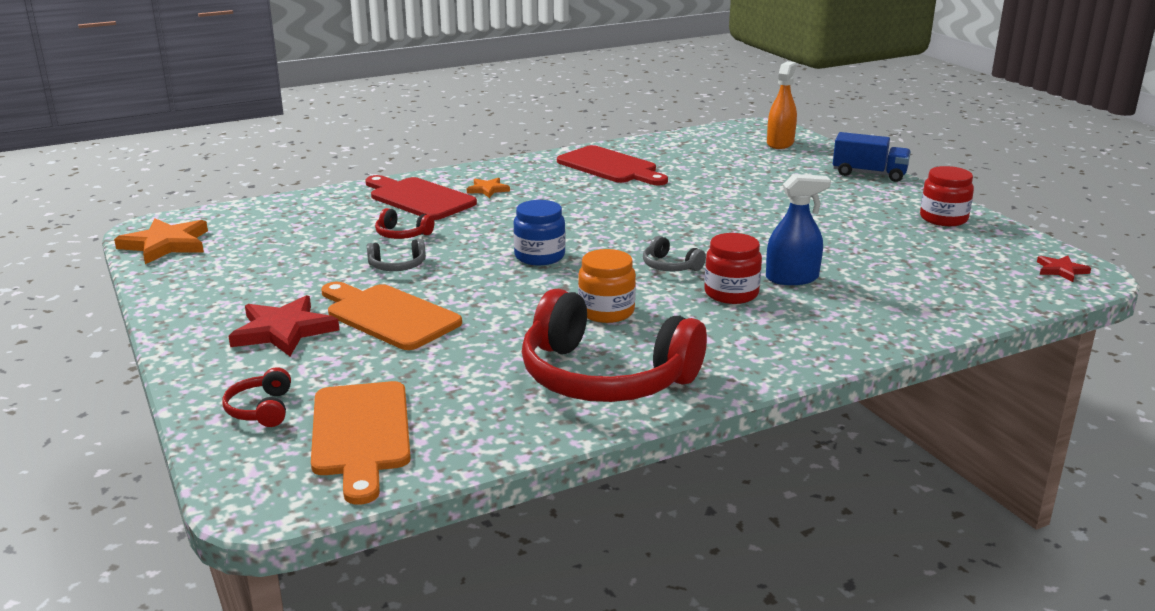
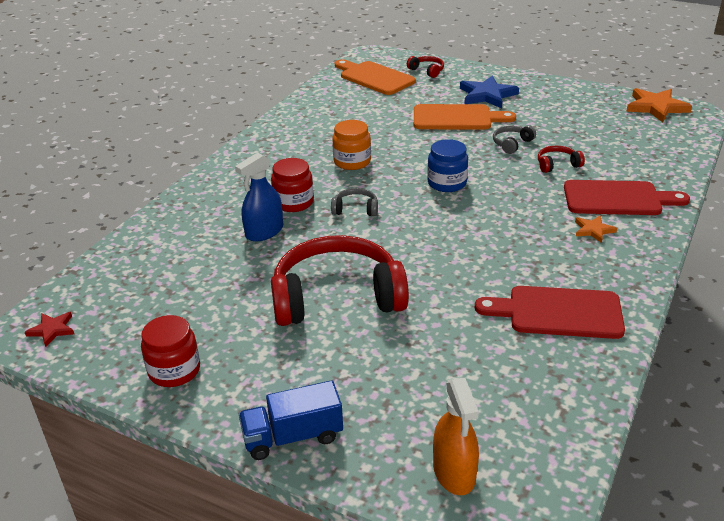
camera: 145 degrees right, 10 degrees up
red star [228,295,339,356] -> blue star [460,75,519,108]
red headphones [522,289,707,402] -> red headphones moved to [271,235,409,326]

